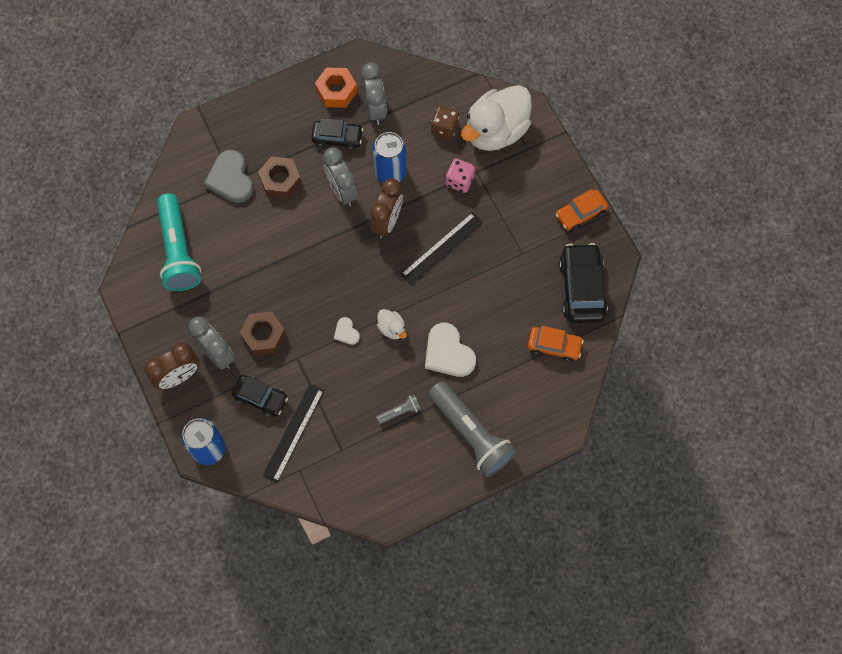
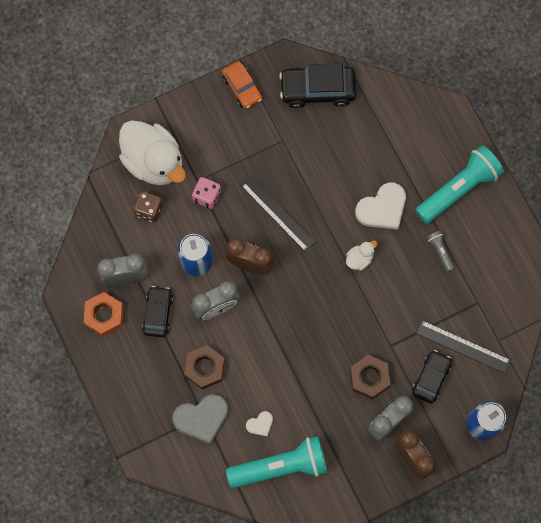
camera: 90 degrees left, 5 degrees up
white heart [334,317,360,345] -> white heart moved to [246,411,273,436]
grey flashlight [428,381,516,477] -> turquoise flashlight [415,146,504,224]
orange car [527,326,584,362] -> none

